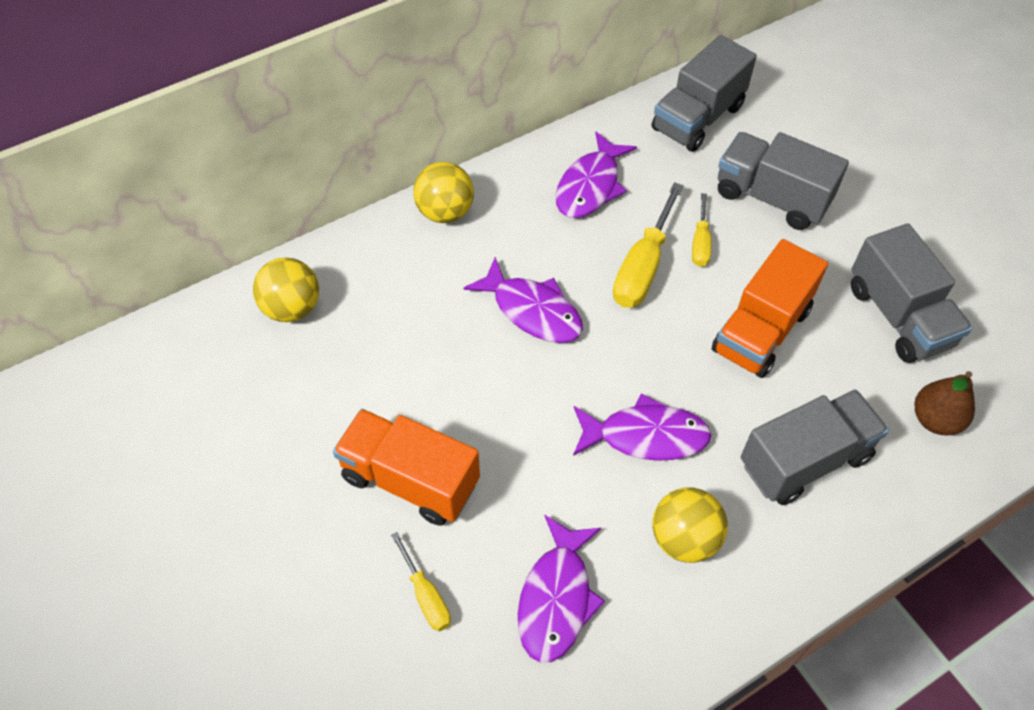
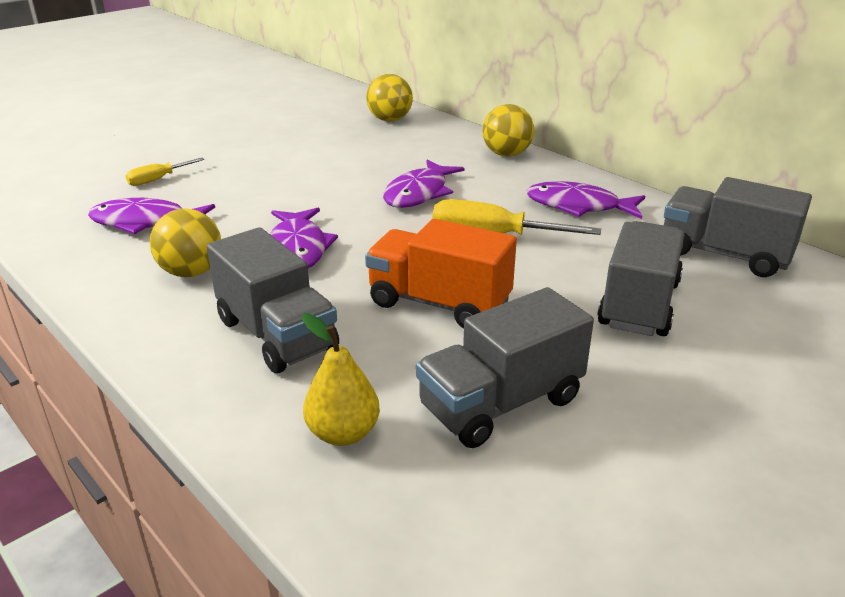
camera: 80 degrees right, 25 degrees down
orange truck [333,409,480,526] -> none
yellow screwdriver [692,193,711,267] -> none
brown pear [915,371,975,436] -> yellow pear [302,313,380,446]

